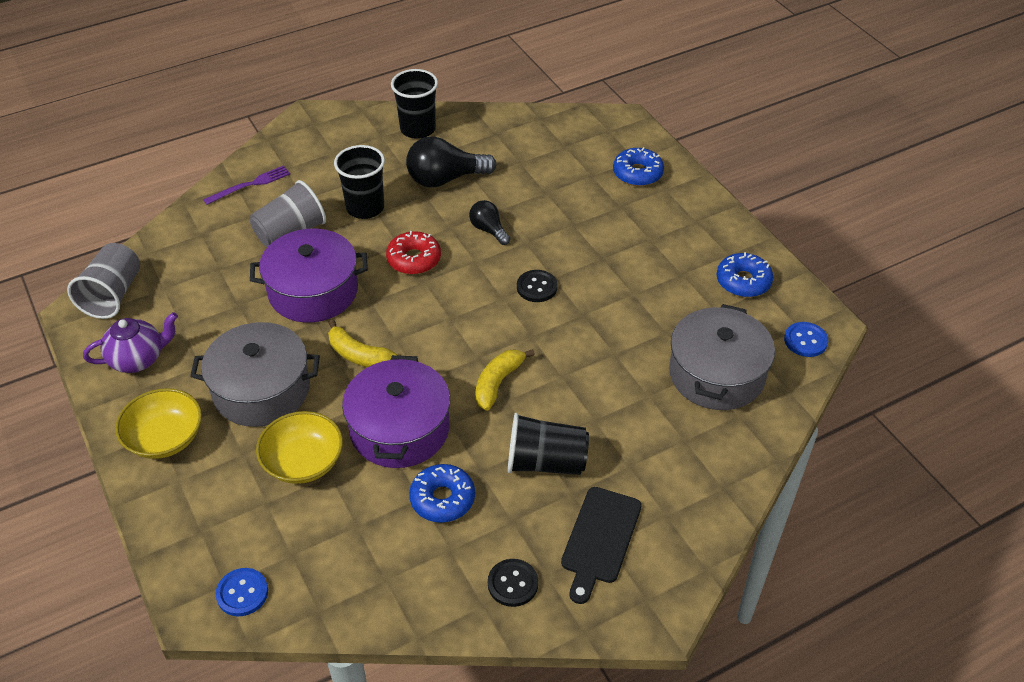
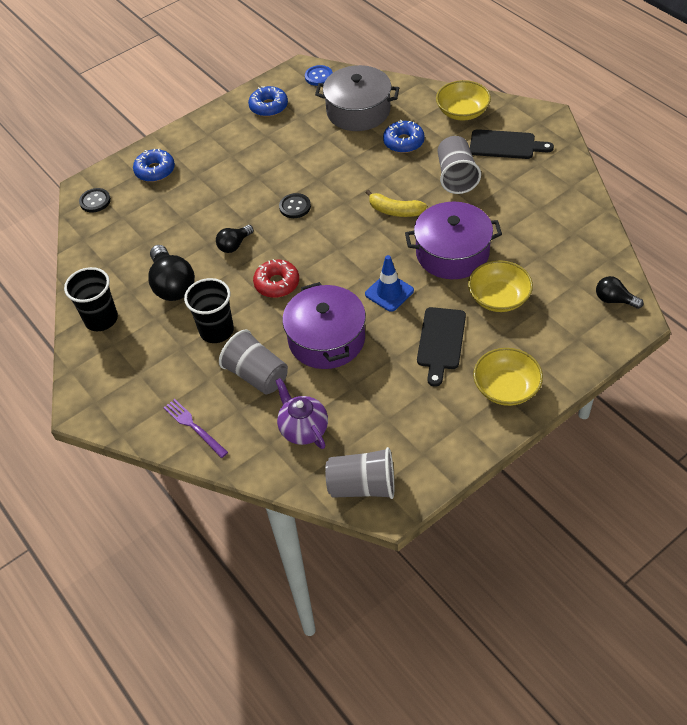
camera: 95 degrees left, 5 degrees up
purple teapot [83,312,178,373] -> purple teapot moved to [276,378,328,449]
grey pot [190,322,320,427] -> black cutting board [417,307,466,387]
blue button [216,568,268,616] -> black light bulb [596,276,644,309]
yellow banana [328,320,397,367] -> blue traffic cone [365,255,414,312]
blue donut [409,464,475,523] -> blue donut moved to [383,120,425,153]
black button [488,559,538,607] -> black button moved to [79,188,111,213]
black cup [508,413,589,475] -> grey cup [438,136,481,194]
none -> yellow bowl [436,80,491,121]

